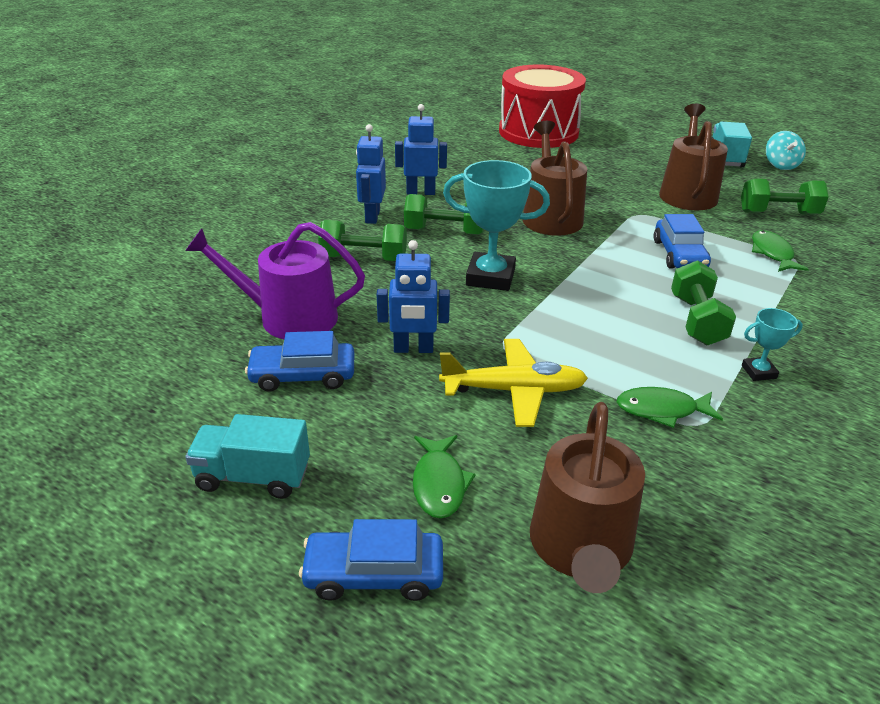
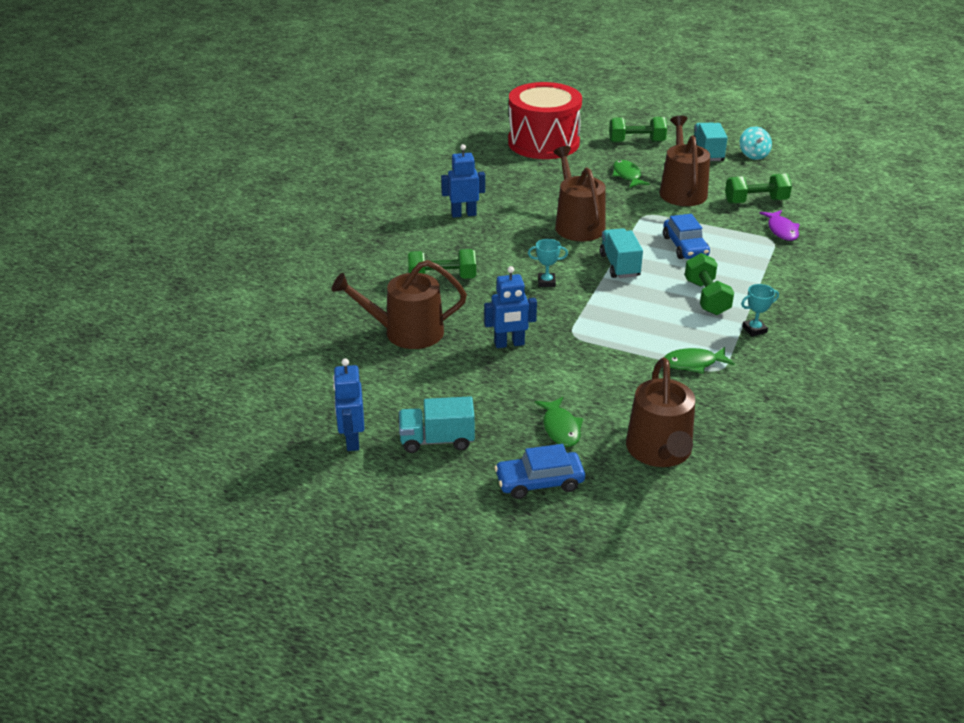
camera: 10 degrees left, 0 degrees up
purple watering can [185,222,365,339] -> brown watering can [332,260,467,349]
blue car [245,331,354,392] -> none
blue robot [356,124,386,224] -> blue robot moved to [333,358,364,451]
green dumbbell [404,194,484,235] -> green dumbbell moved to [609,117,667,143]
yellow plane [439,339,588,427] -> none
turquoise trophy [443,160,550,291] -> turquoise trophy [528,239,568,287], size x0.50
green fish [752,230,809,272] -> green fish moved to [612,160,650,188]
none -> turquoise truck [600,228,643,278]
none -> purple fish [760,210,800,241]

